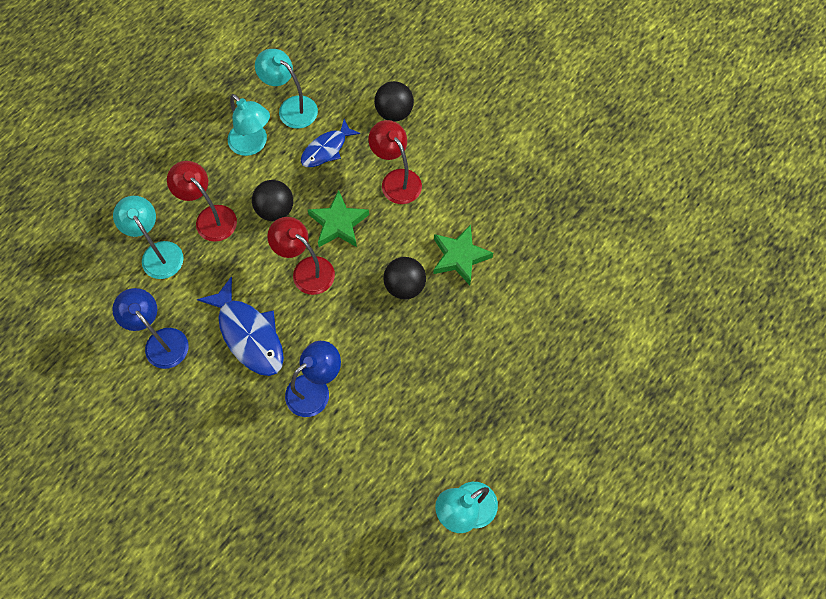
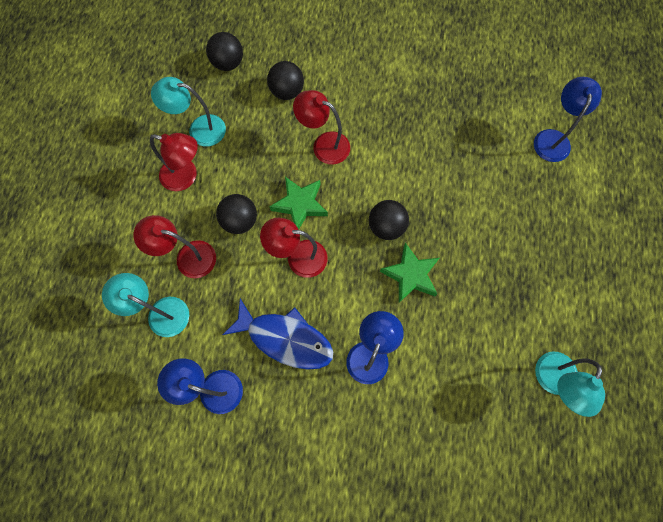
camera: 30 degrees left, 5 degrees up
turquoise lamp [228,94,270,156] -> red lamp [150,133,198,191]
blue fish [301,119,360,167] -> none
green star [433,224,493,285] -> green star moved to [380,243,439,303]
none -> black ball [206,32,243,71]
none -> blue lamp [534,77,602,162]

